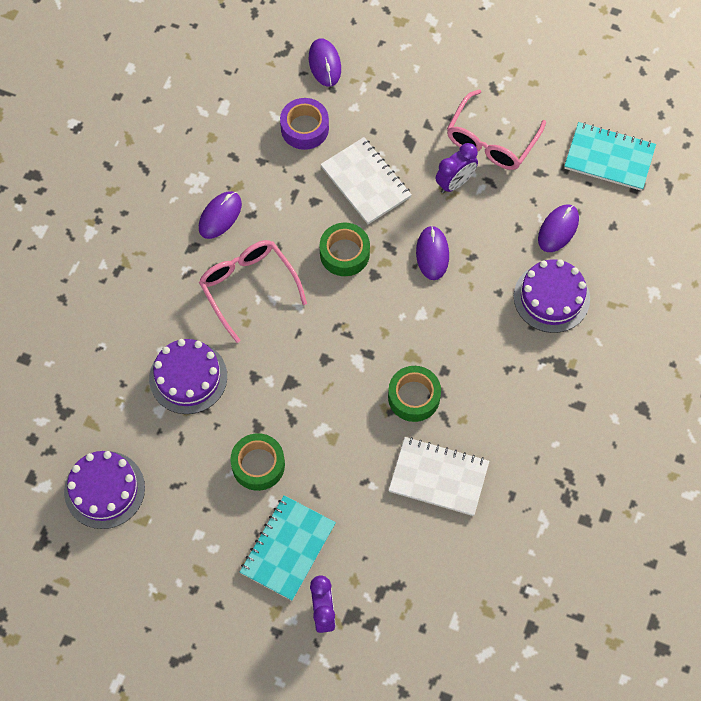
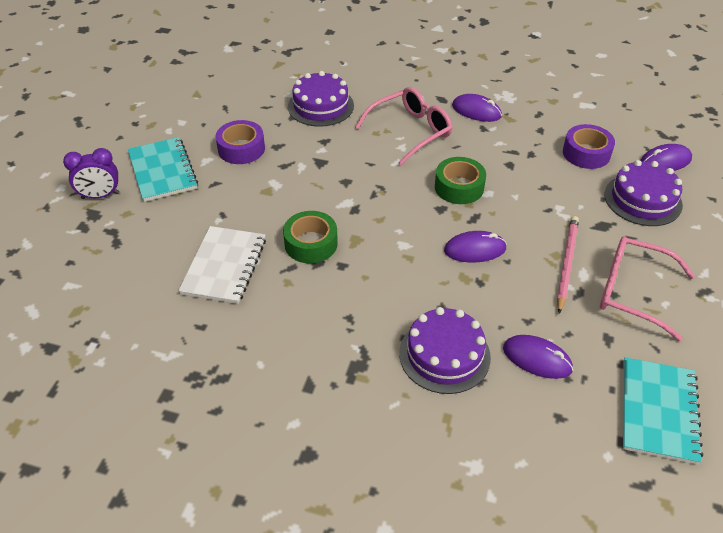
camera: 85 degrees right, 20 degrees down
purple cake [64,451,145,529] -> purple cake moved to [604,160,683,226]
green tape [230,433,285,491] -> purple tape [216,120,265,164]
turquoise notebook [240,495,336,601] -> turquoise notebook turned 45 degrees clockwise [128,137,198,202]
white notebook [320,137,412,224] -> none
purple clock [435,143,478,193] -> pink pencil [557,216,579,314]

